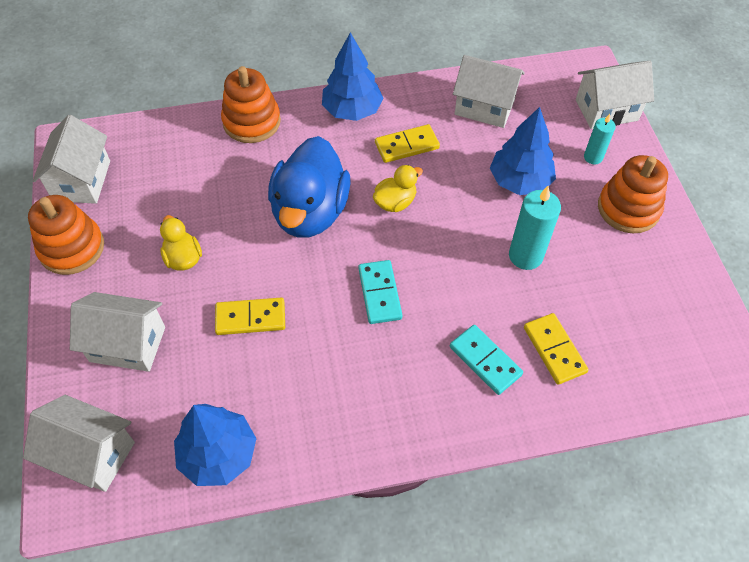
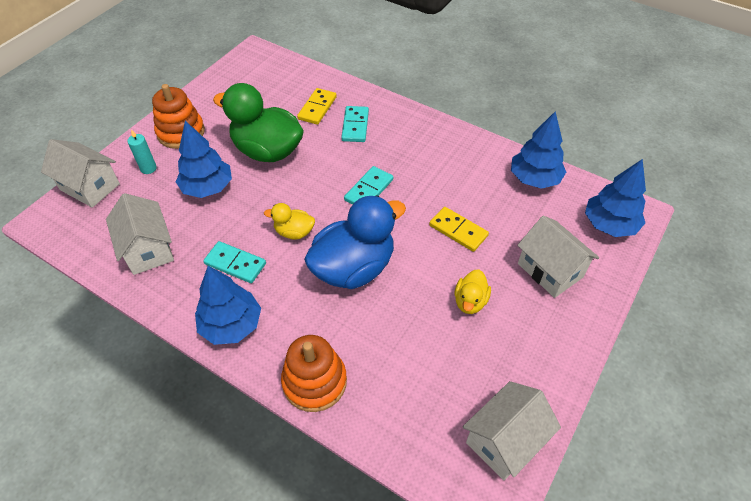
camera: 135 degrees left, 5 degrees down
white house [23,395,135,492] -> blue tree [585,159,646,237]
orange stacking toy [28,195,104,275] -> none
yellow domino [375,124,440,163] -> turquoise domino [203,241,266,283]
turquoise candle [509,186,561,270] -> green duck [213,83,304,162]

